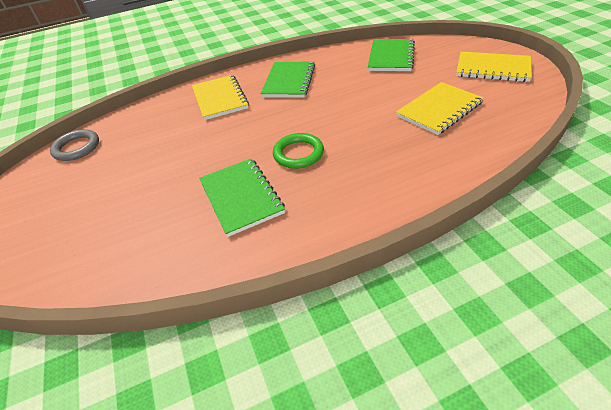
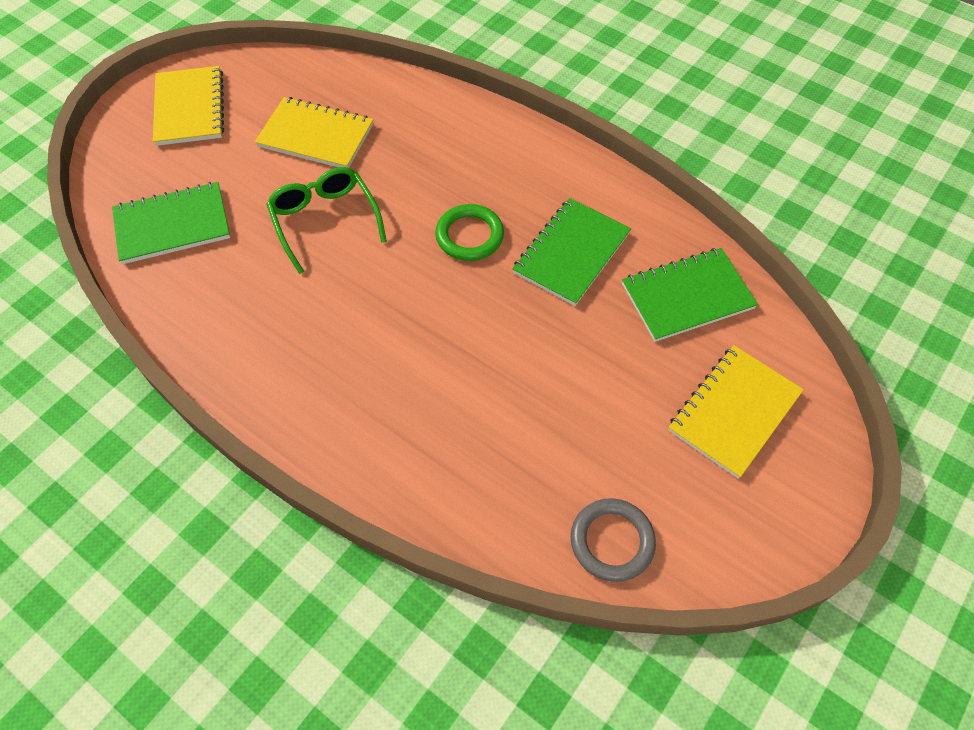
camera: 125 degrees left, 15 degrees up
yellow notebook [192,75,249,120] -> yellow notebook moved to [668,345,804,479]
green notebook [261,61,315,98] -> green notebook moved to [622,248,758,342]
none -> green glasses [266,167,387,274]

